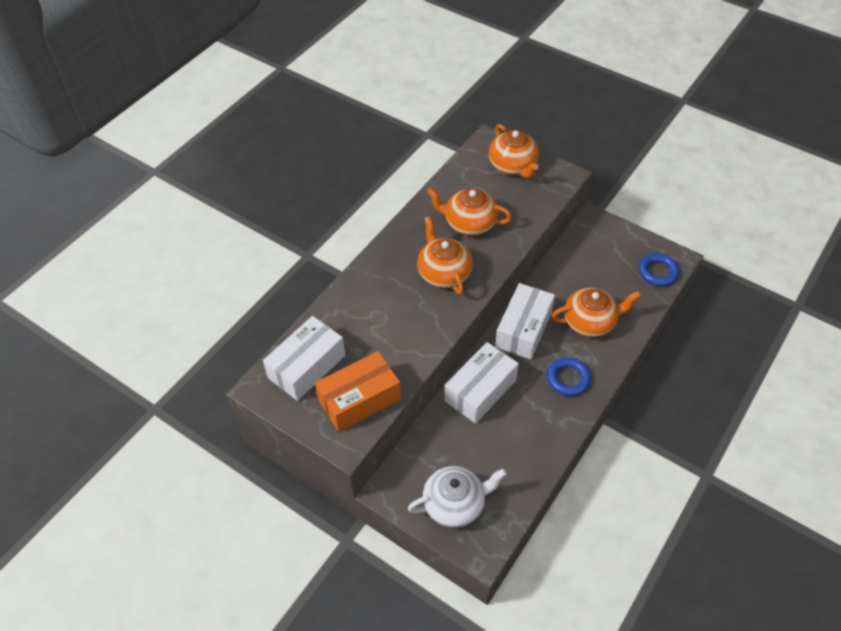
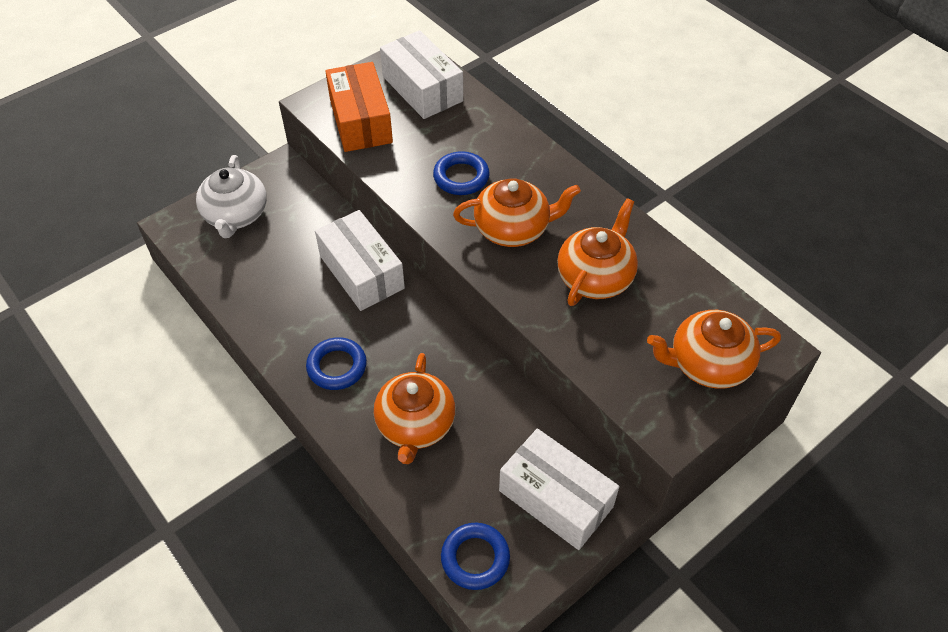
camera: 105 degrees right, 0 degrees up
white box [495,283,555,360] -> white box moved to [499,428,619,550]
none -> blue ring [433,151,490,195]

